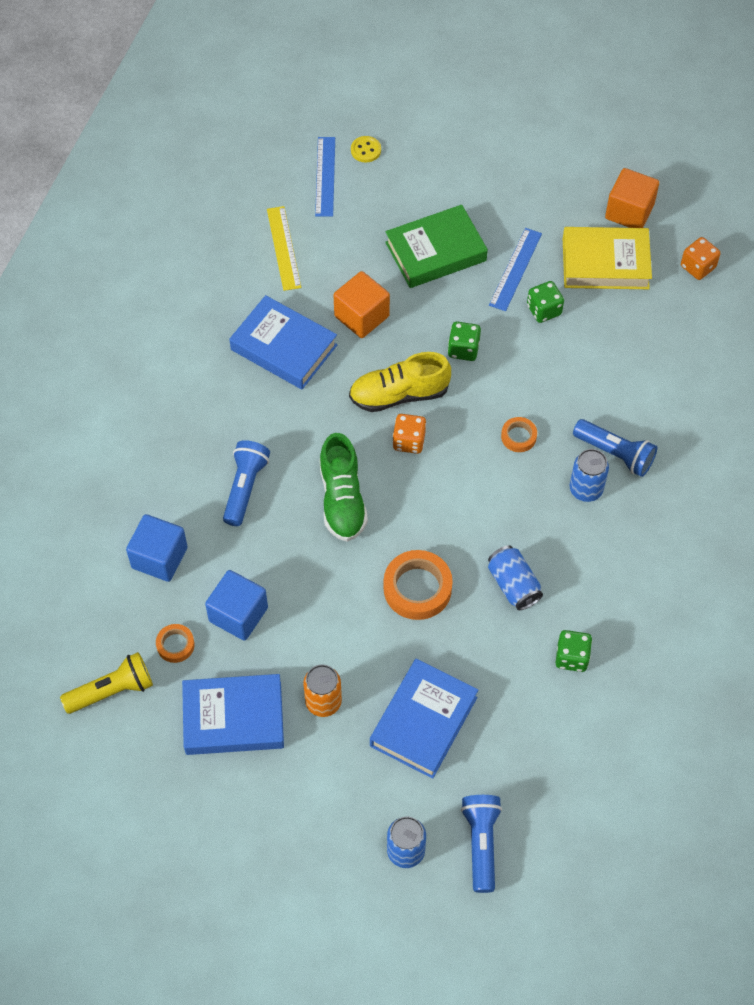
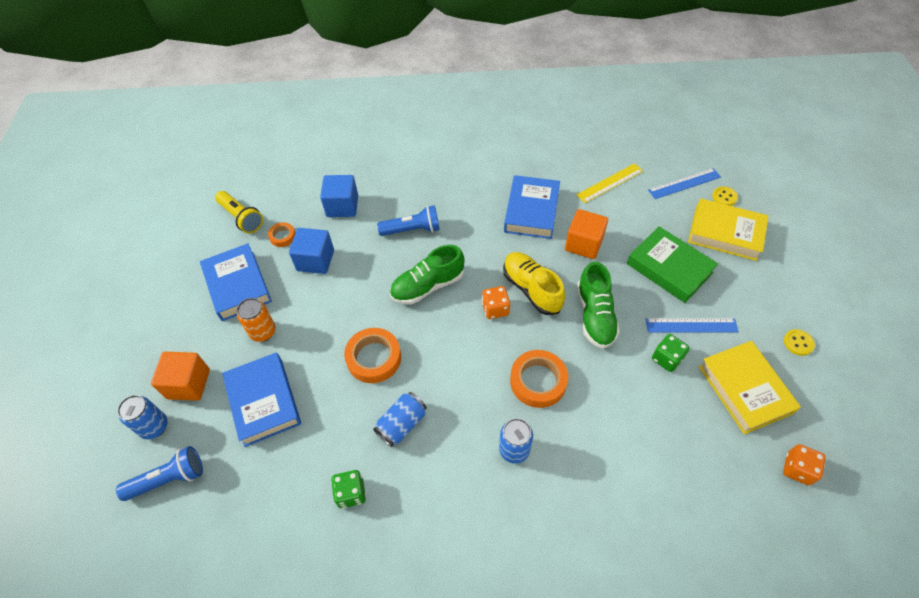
camera: 70 degrees right, 5 degrees down
blue book [370,659,478,779] -> blue book turned 60 degrees clockwise [222,352,301,447]
green dice [448,322,481,361] -> green shoe [577,262,620,349]
orange tape [501,417,537,452] -> orange tape [510,350,568,408], size x1.84
blue flashlight [573,419,657,477] -> none
orange cube [605,168,659,228] -> orange cube moved to [151,352,210,401]
none -> yellow book [688,198,768,261]
none -> yellow button [784,329,815,356]

